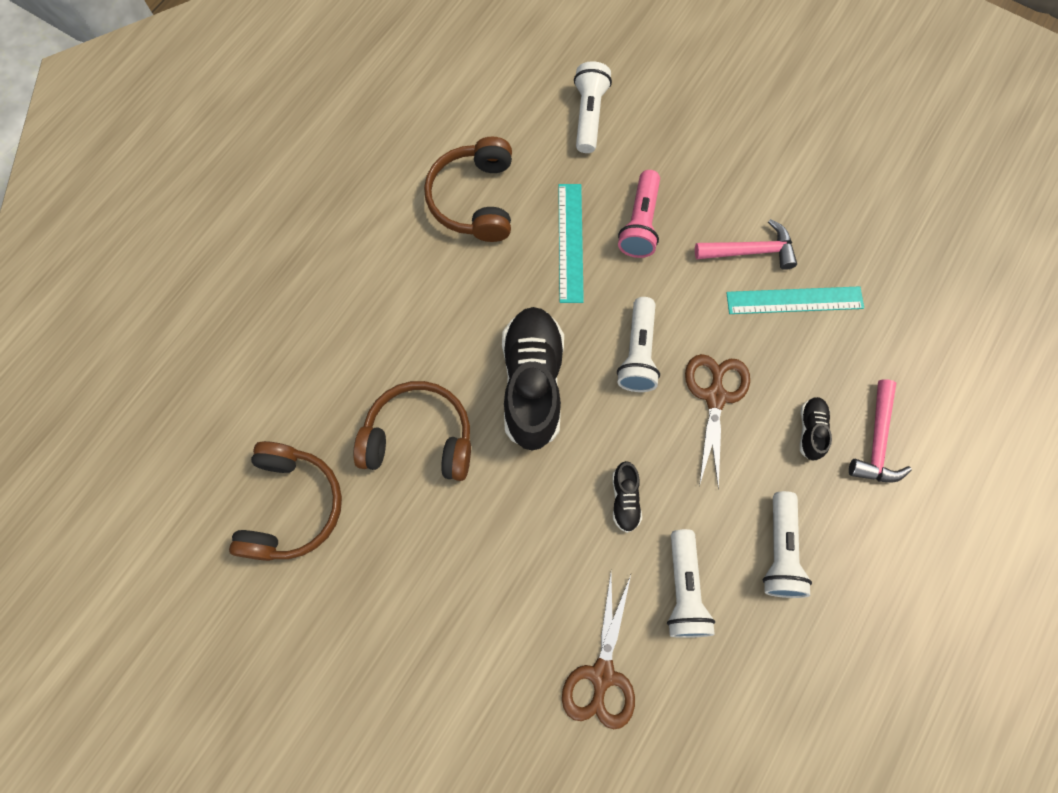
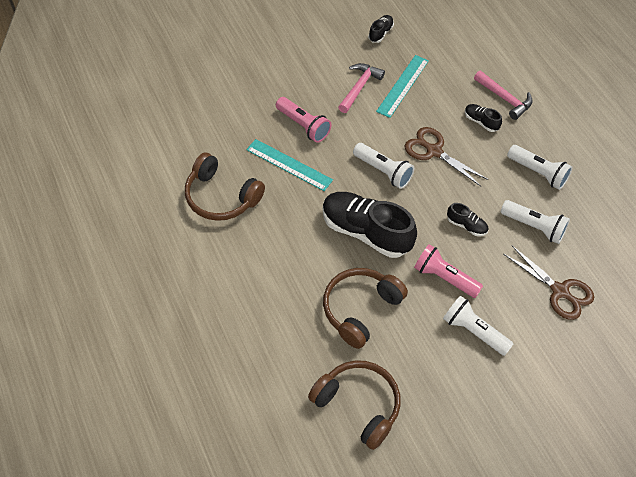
camera: 60 degrees left, 15 degrees down
white flashlight [574,61,612,153] -> white flashlight moved to [443,295,513,356]
none -> black shoe [368,15,394,43]
none -> pink flashlight [414,244,483,298]

